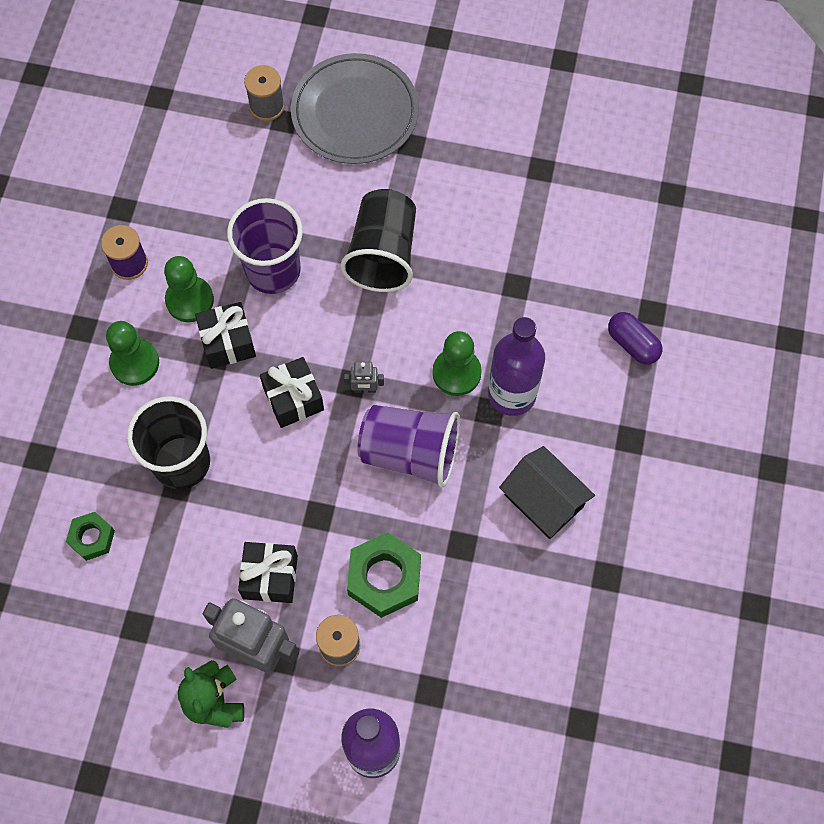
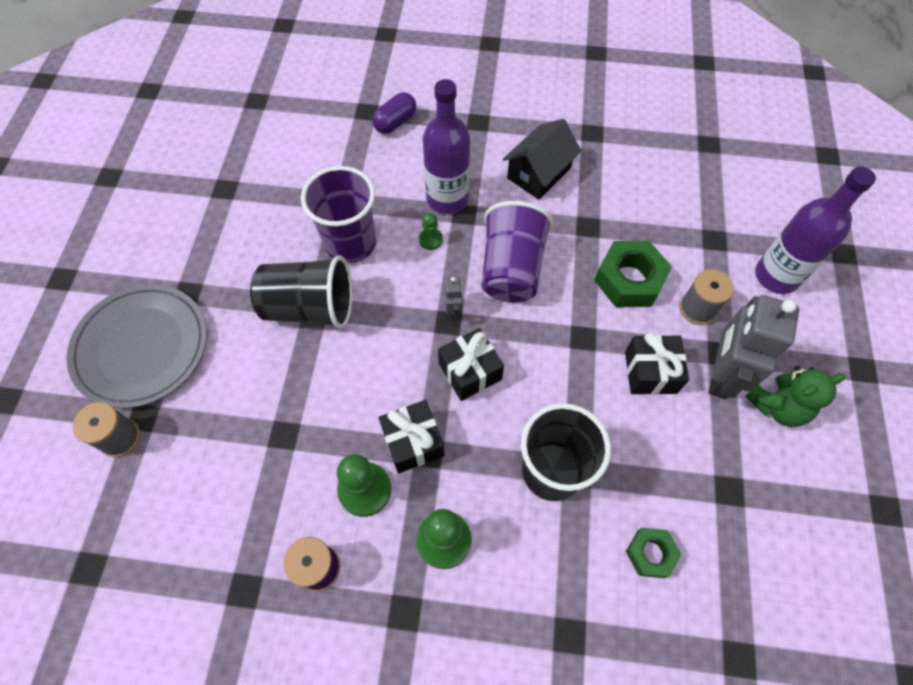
camera: 95 degrees left, 5 degrees down
purple cup [227,198,303,294] -> purple cup moved to [301,166,376,264]
green pawn [432,331,482,396] -> green pawn [419,213,443,250], size x0.54

